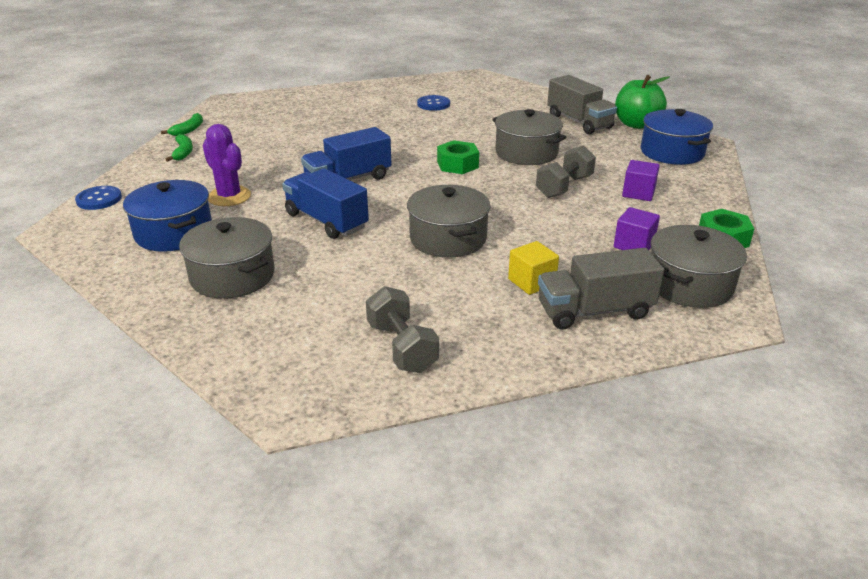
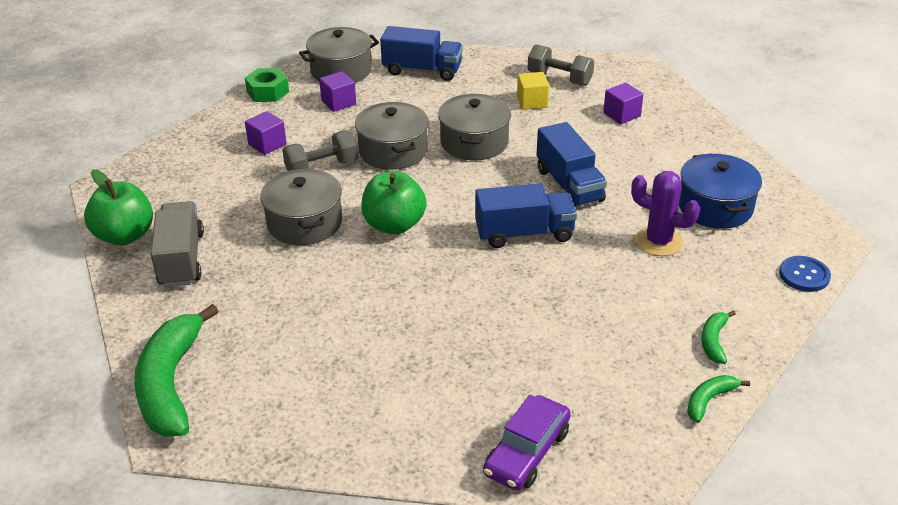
camera: 155 degrees left, 5 degrees up
grey pot [179,217,275,299] -> grey pot moved to [355,102,429,170]
purple cactus [203,124,251,206] -> purple cactus turned 45 degrees counterclockwise [631,171,700,256]
grey dumbbell [366,286,439,373] -> grey dumbbell turned 60 degrees counterclockwise [527,44,594,86]
blue button [417,95,450,111] -> none
green nut [437,140,479,174] -> green apple [361,171,427,235]
yellow cube [508,241,559,295] -> yellow cube moved to [517,72,549,110]
grey truck [538,248,664,330] -> blue truck [380,26,463,81]
blue pot [641,109,713,165] -> none
none -> green banana [134,304,219,437]
none -> purple car [483,395,571,490]
none -> purple cube [603,83,643,124]

